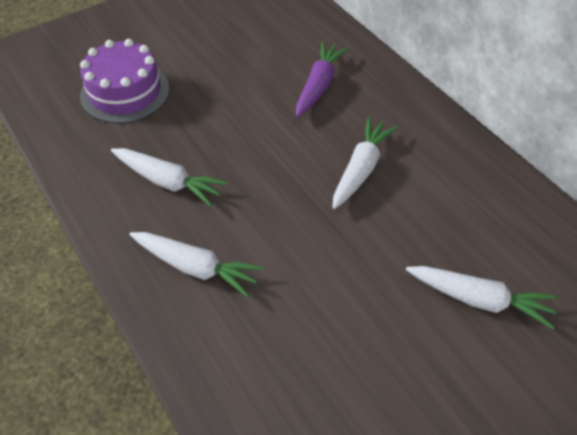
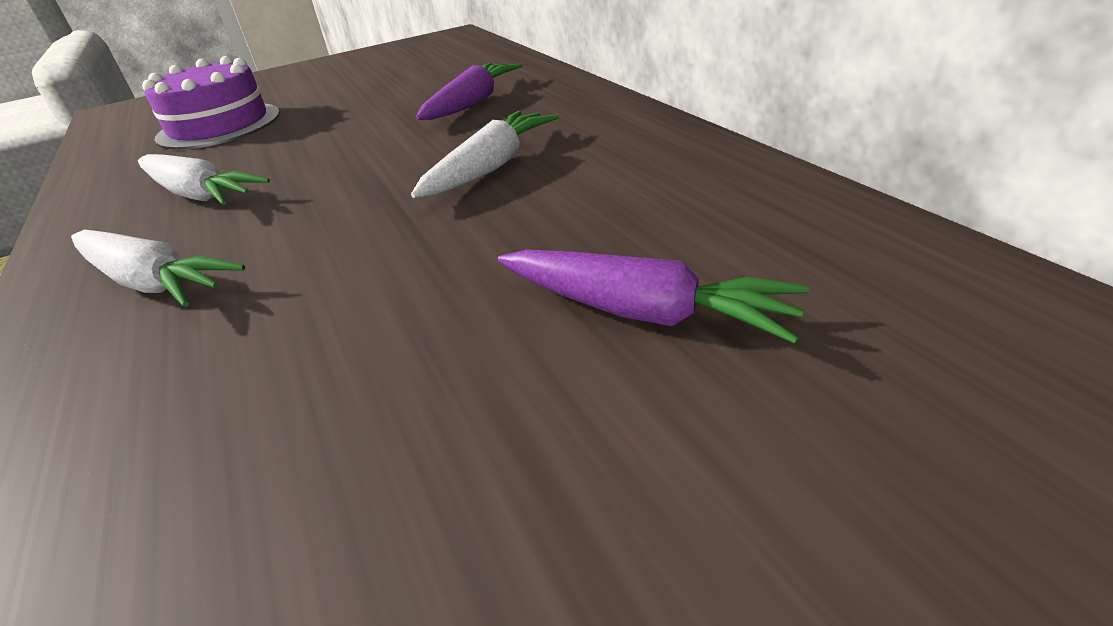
camera: 10 degrees right, 15 degrees down
white carrot [406,266,558,329] -> purple carrot [498,249,809,344]

